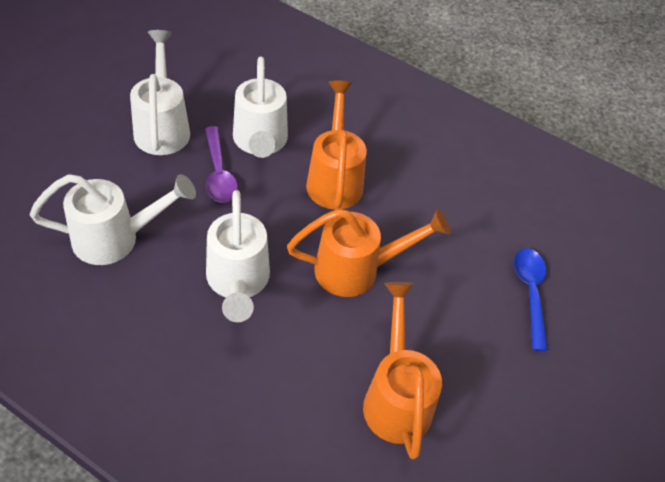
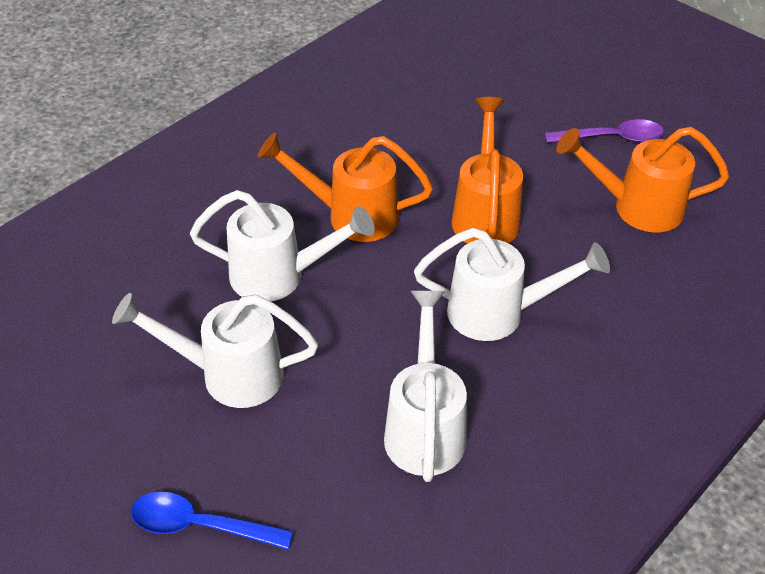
camera: 75 degrees left, 5 degrees down
purple spoon [205,126,238,203] -> purple spoon moved to [545,119,664,143]
blue spoon [514,248,548,351] -> blue spoon moved to [131,492,293,550]

